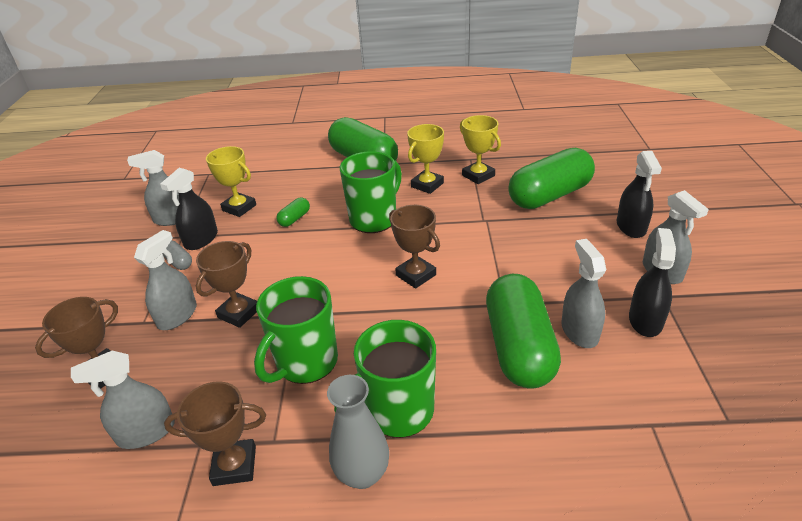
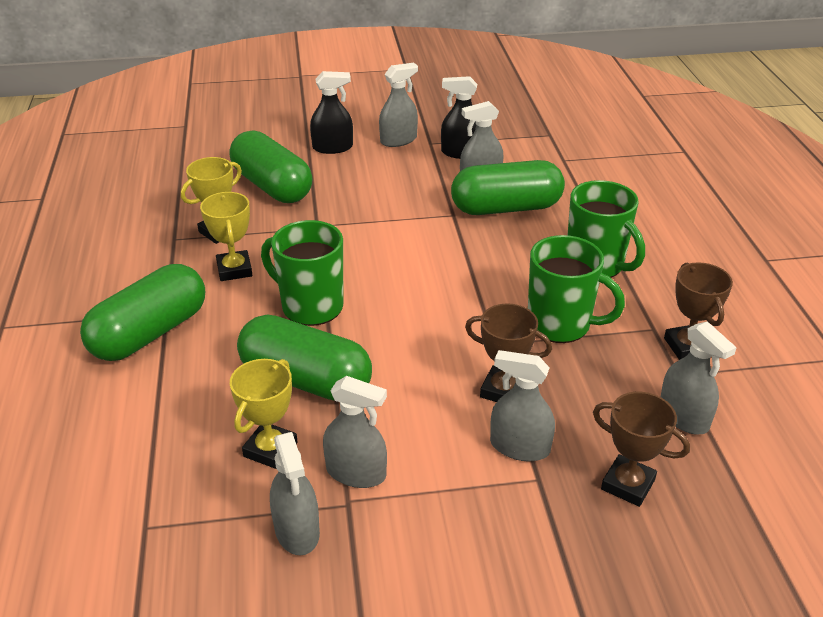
camera: 100 degrees left, 0 degrees up
black spray bottle [160,168,218,250] -> grey spray bottle [323,376,387,488]
grey capsule [163,240,192,270] -> none
green capsule [276,197,310,227] -> green capsule [237,315,372,401], size x2.42
grey vase [327,375,389,489] -> none
brown trophy [389,205,440,289] -> none
yellow trophy [407,124,444,194] -> yellow trophy turned 45 degrees clockwise [200,192,252,281]

